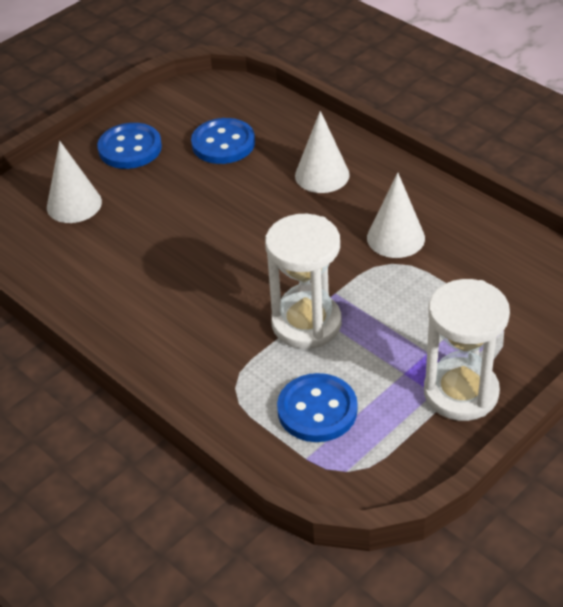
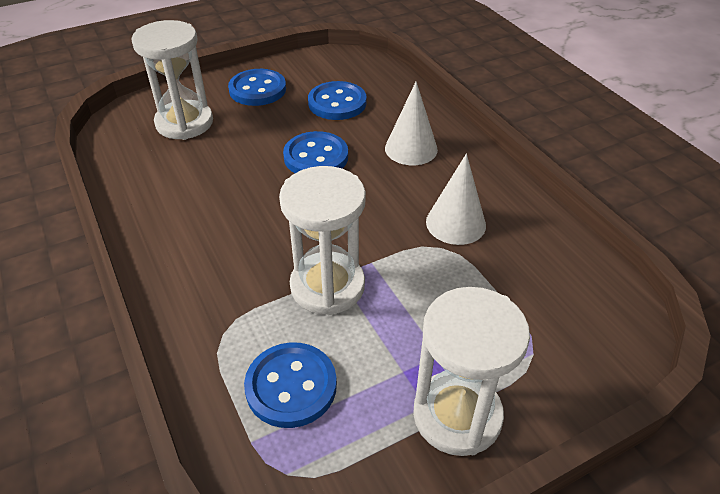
camera: 15 degrees right, 0 degrees up
white cone [47,141,102,223] -> white hourglass [131,20,213,140]
none -> blue button [283,131,348,173]

